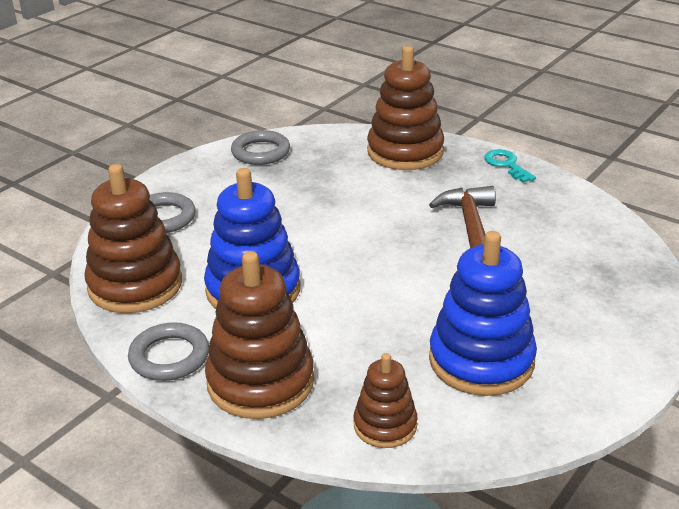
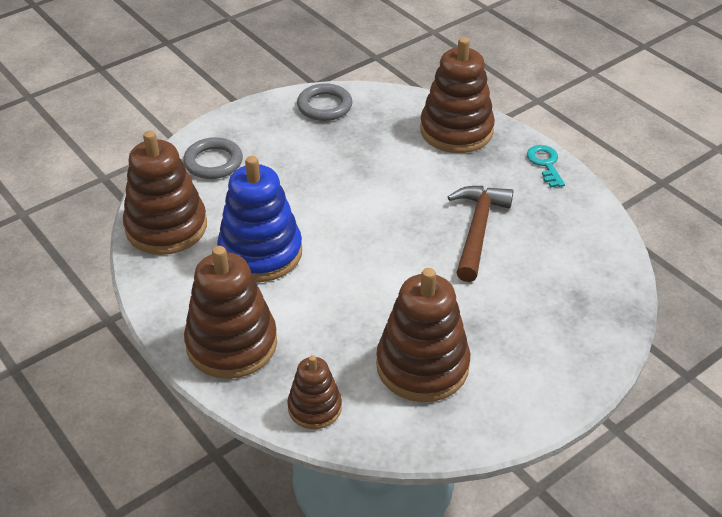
camera: 15 degrees right, 10 degrees up
grey ring [128,322,209,381] -> none
blue stacking toy [429,231,537,396] -> brown stacking toy [376,268,470,402]

